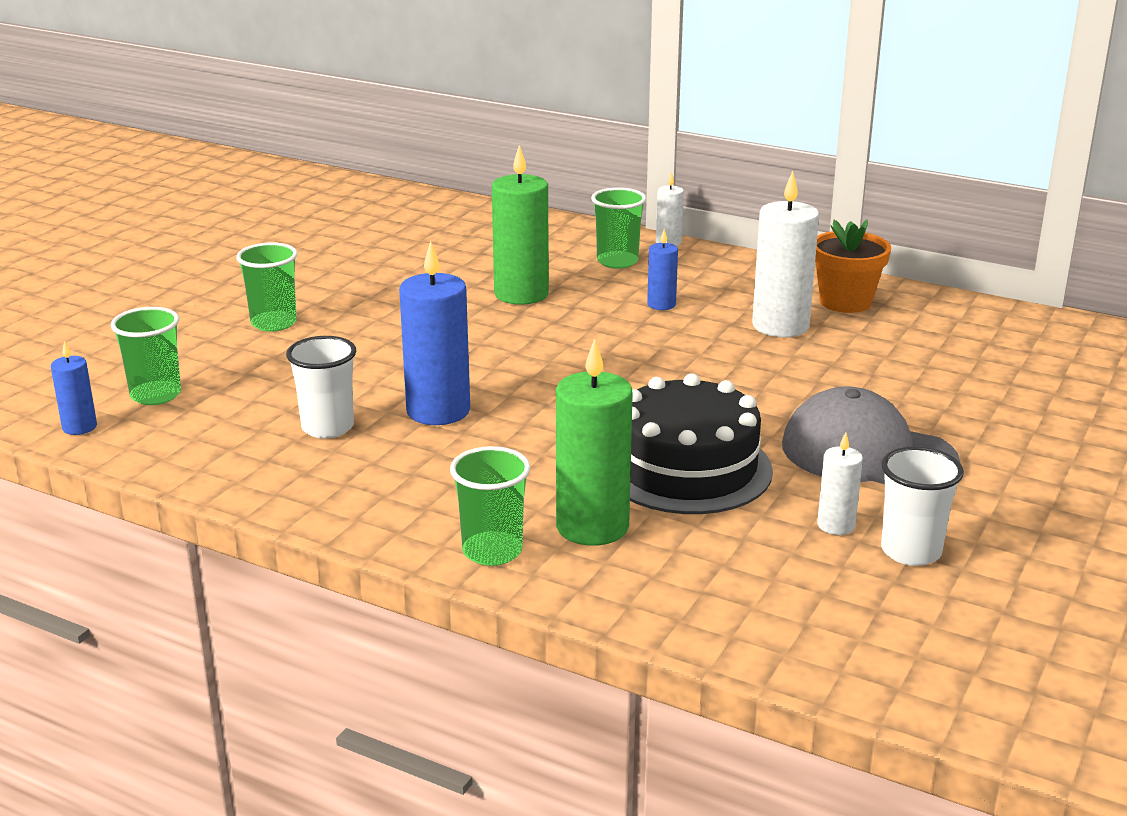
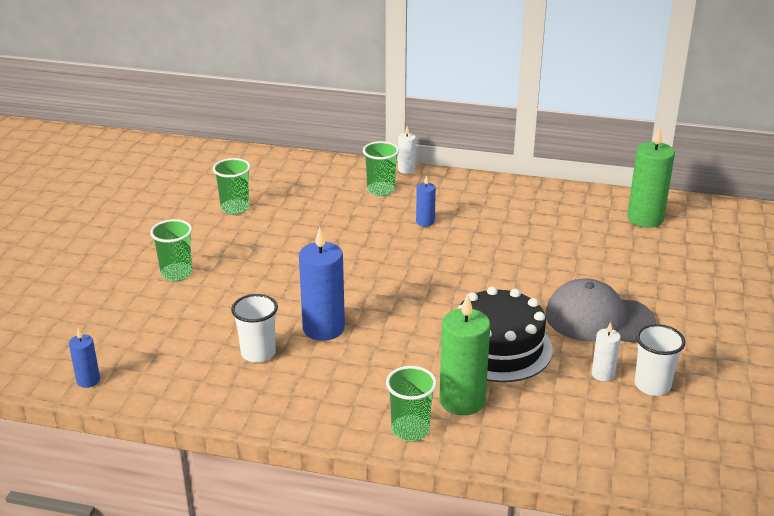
camera: 15 degrees left, 5 degrees up
green cup [111,307,181,405] -> green cup moved to [213,158,251,214]
green candle [492,145,549,305] -> green candle moved to [627,126,675,228]
white candle [752,171,819,337] -> none
orange flower pot [815,220,891,313] -> none

